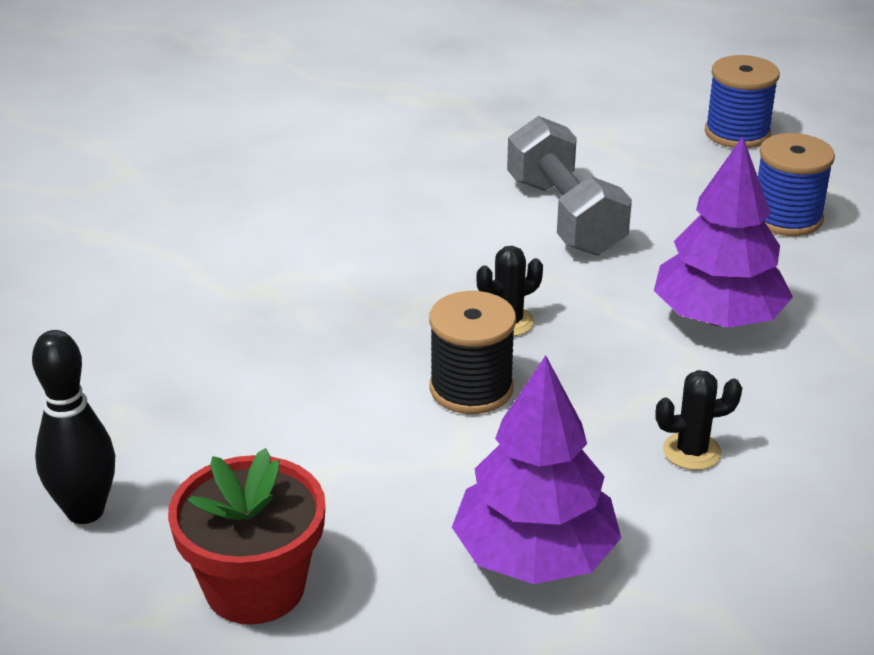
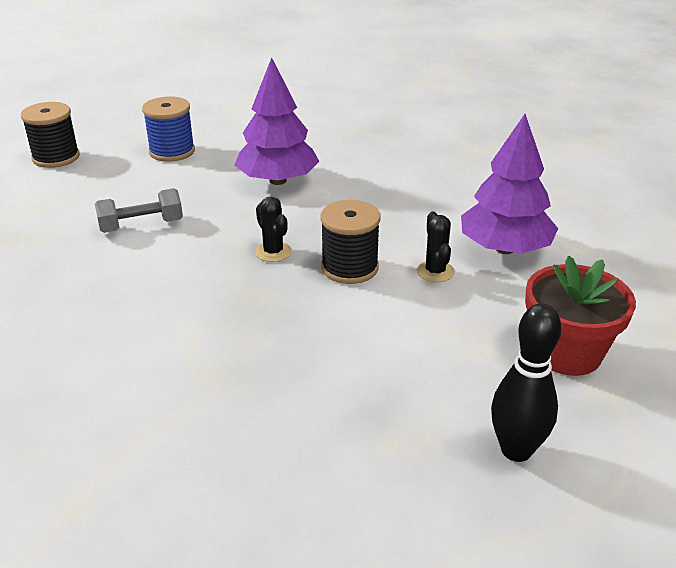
camera: 90 degrees left, 0 degrees up
grey dumbbell [507,116,632,256] -> grey dumbbell [95,188,183,233], size x0.64
black cactus [655,370,742,470] -> black cactus moved to [416,212,455,282]
blue spool [705,55,780,148] -> black spool [21,102,80,168]

